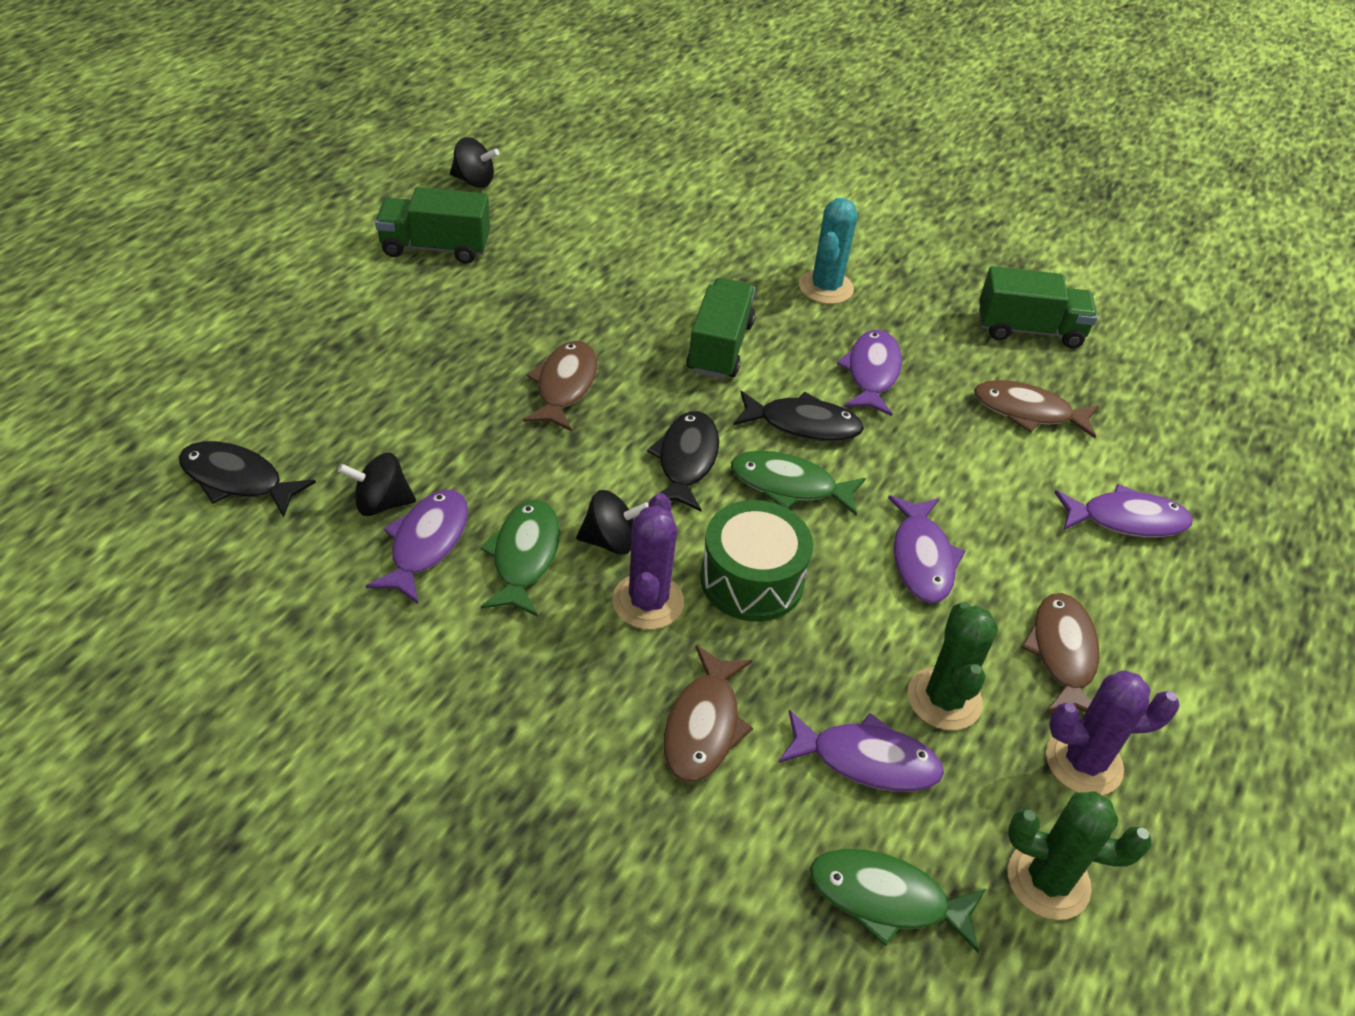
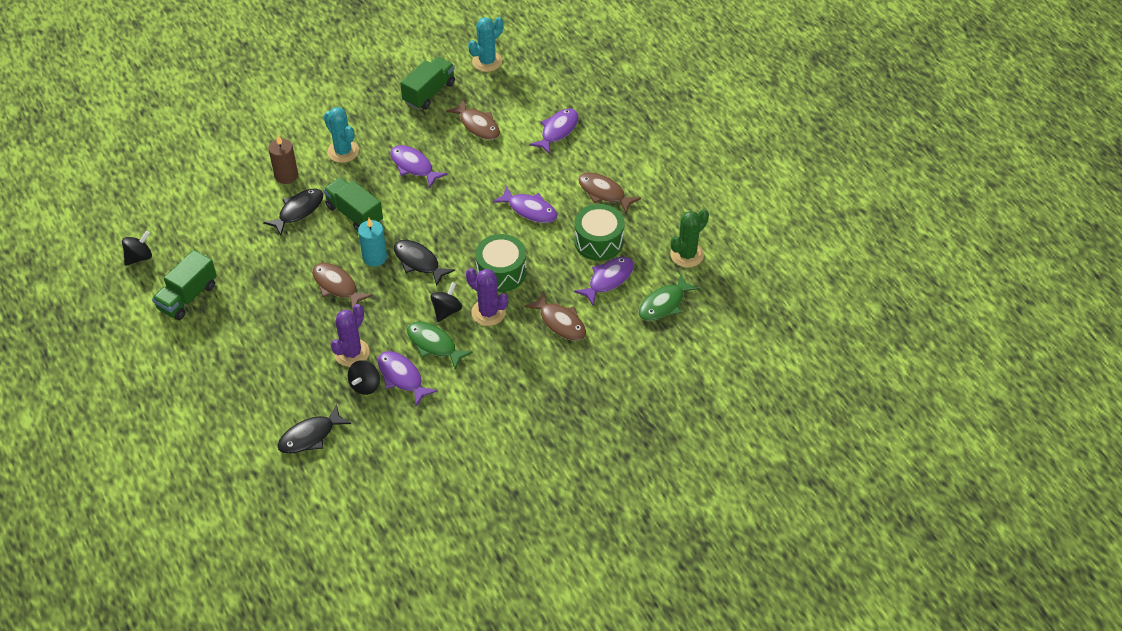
camera: 55 degrees left, 5 degrees up
green fish [731,451,866,515] -> none
black fish [733,391,864,441] -> black fish moved to [263,189,323,235]
green cactus [907,602,998,730] -> green drum [574,204,624,261]
brown fish [974,380,1099,438] -> brown fish turned 90 degrees counterclockwise [446,100,500,140]
purple cactus [1046,670,1180,795] -> purple cactus moved to [331,304,370,367]
none -> brown candle [268,135,298,184]
none -> turquoise candle [358,218,387,267]
none -> turquoise cactus [468,17,503,72]

